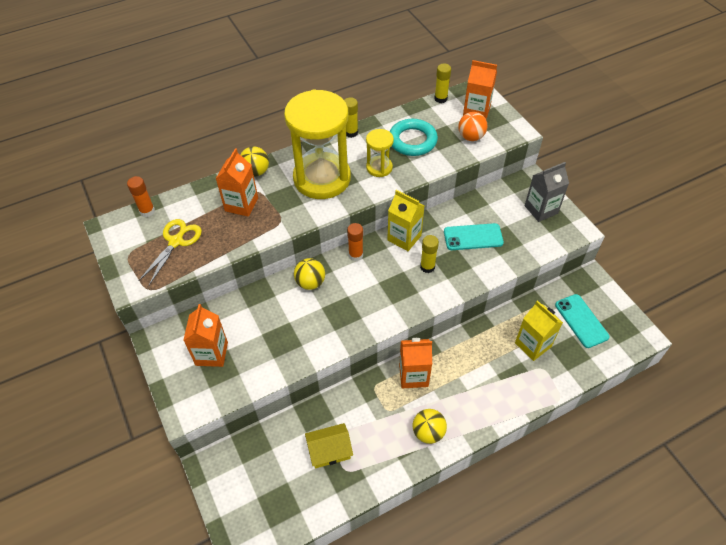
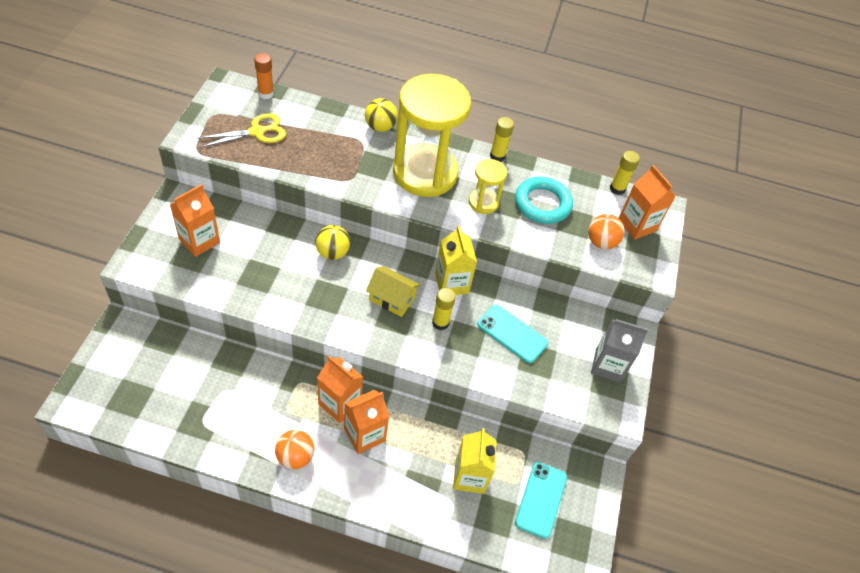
camera: 35 degrees right, 0 degrees up
orange carton [216,148,258,217] -> orange carton moved to [344,390,389,454]
yellow house [305,423,353,468] -> yellow house moved to [366,266,421,317]
orange glue stick [347,223,363,261] -> none
yellow ball [413,409,447,444] -> orange ball [275,430,314,469]

